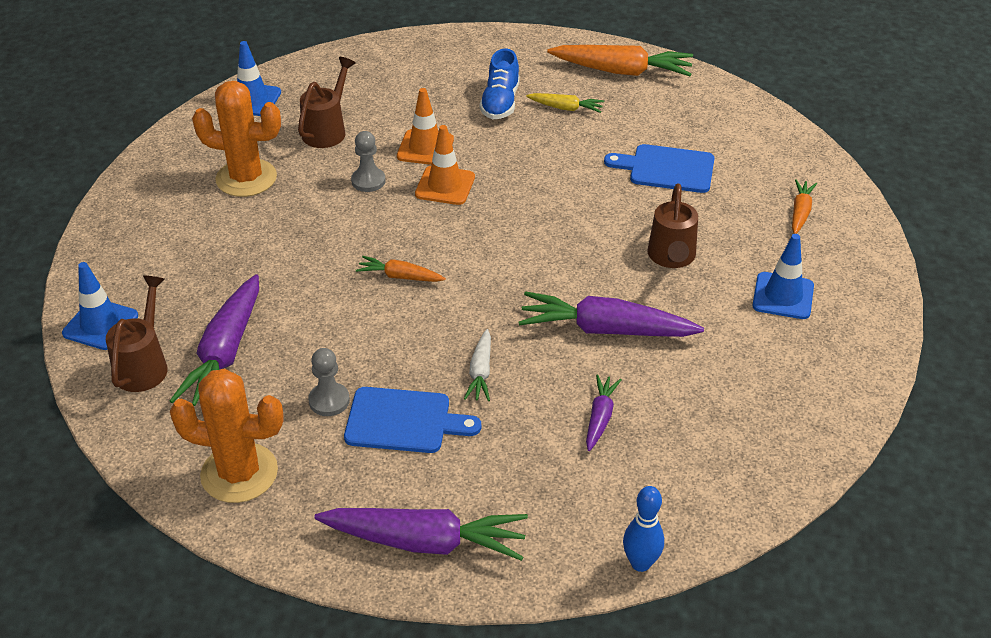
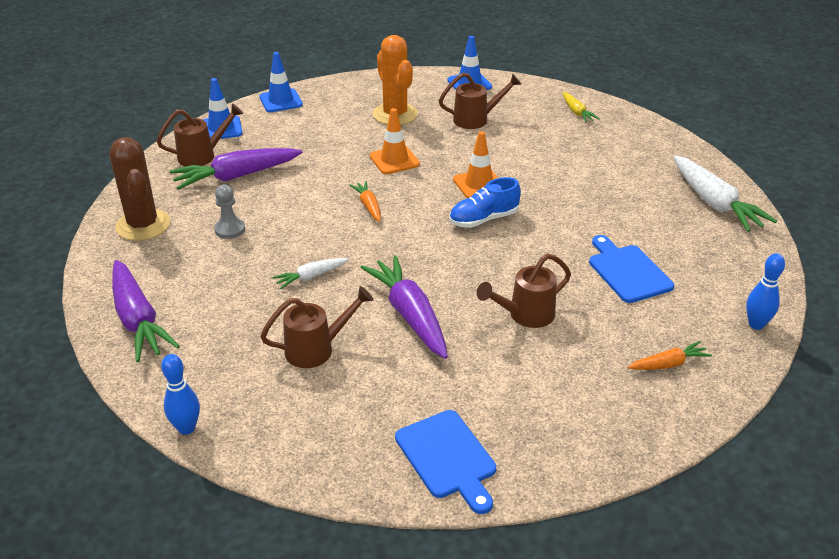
camera: 55 degrees right, 5 degrees down
orange cactus [170,369,284,503] -> brown cactus [109,137,170,241]
blue cutting board [344,387,481,453] -> blue cutting board moved to [395,410,496,514]
grey pawn [351,131,386,192] -> none
orange traffic cone [397,88,454,165] -> orange traffic cone moved to [370,108,420,174]
blue shoe [480,49,520,119] -> blue shoe moved to [449,177,521,228]
yellow carrot [526,93,604,113] -> yellow carrot moved to [563,92,600,123]
orange carrot [547,45,693,76] -> white carrot [674,156,777,232]
purple carrot [586,374,622,451] -> brown watering can [260,286,373,368]
blue traffic cone [752,234,814,319] -> blue traffic cone moved to [259,52,303,112]
none -> blue bowling pin [746,253,785,330]

